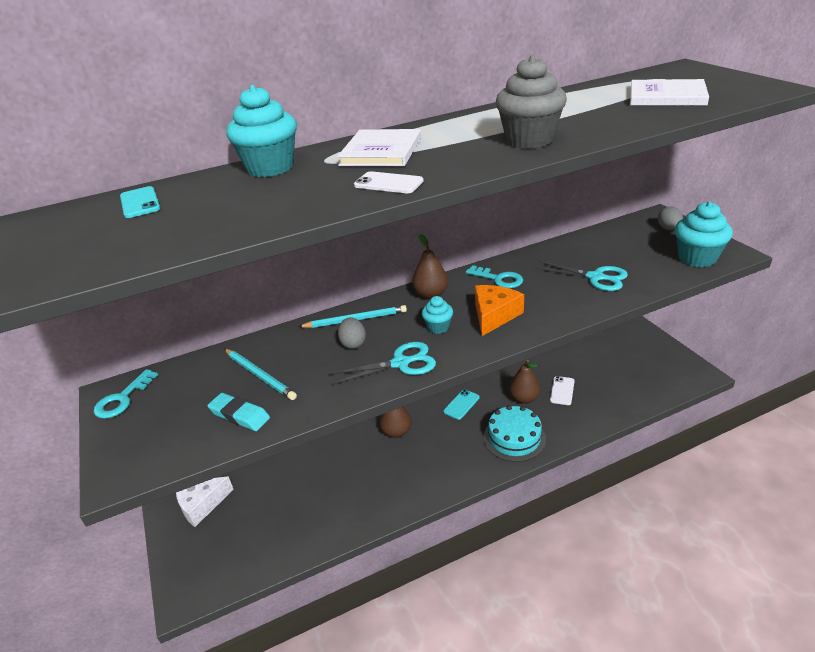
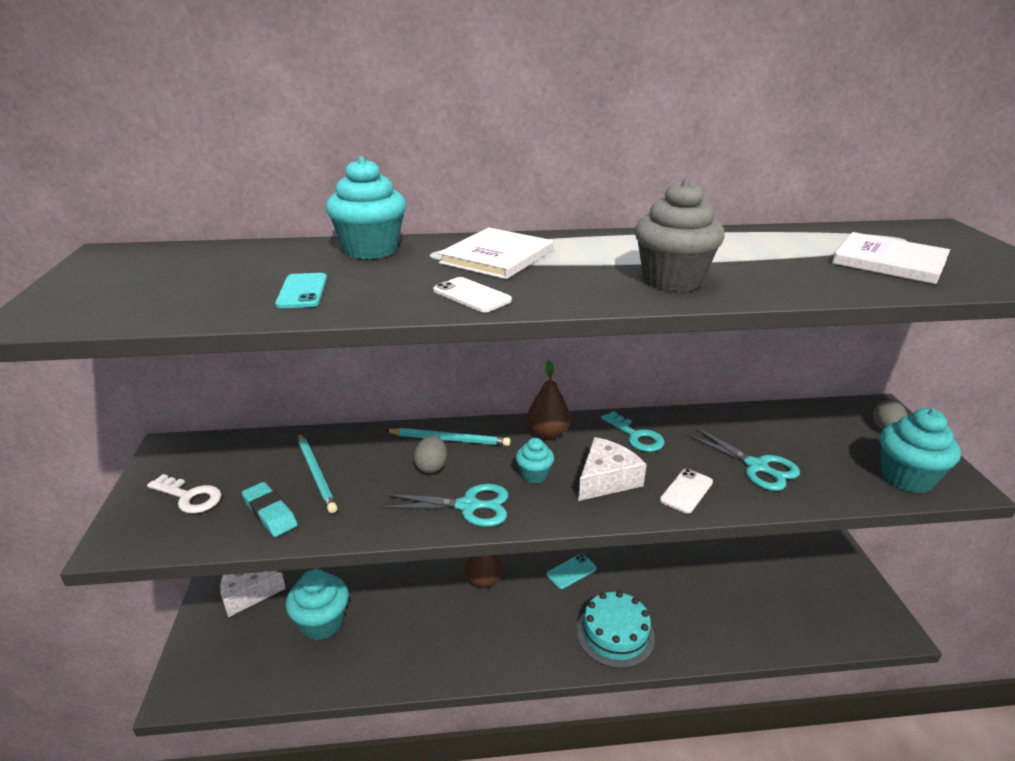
camera: 15 degrees right, 5 degrees down
turquoise key [94,369,158,419] -> none
turquoise phone [120,186,160,218] -> turquoise phone moved to [275,273,327,308]
orange cheese [475,285,524,336] -> white cheese [578,437,647,501]
brown pear [509,360,541,404] -> none
white phone [550,376,575,405] -> white phone moved to [660,469,713,514]
none -> white key [147,474,222,513]
none -> turquoise cupcake [286,569,349,640]

